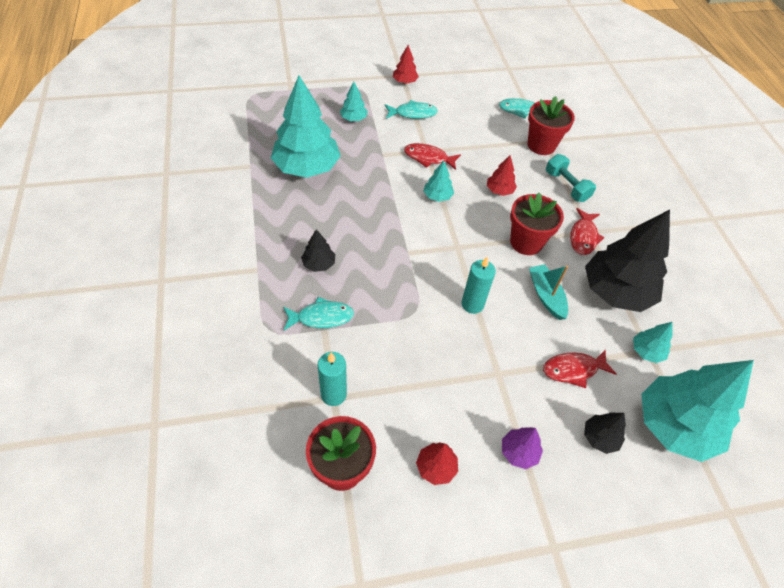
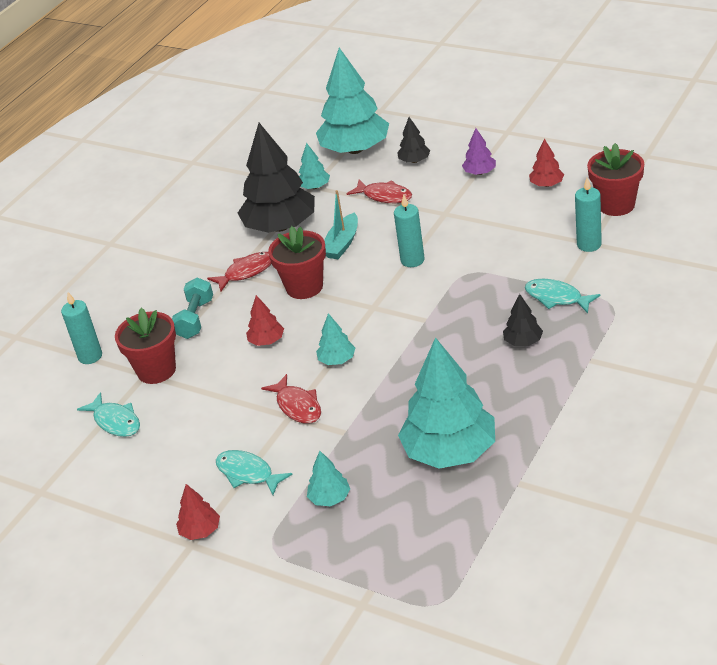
camera: 130 degrees left, 15 degrees down
none -> turquoise candle [61,292,102,364]

